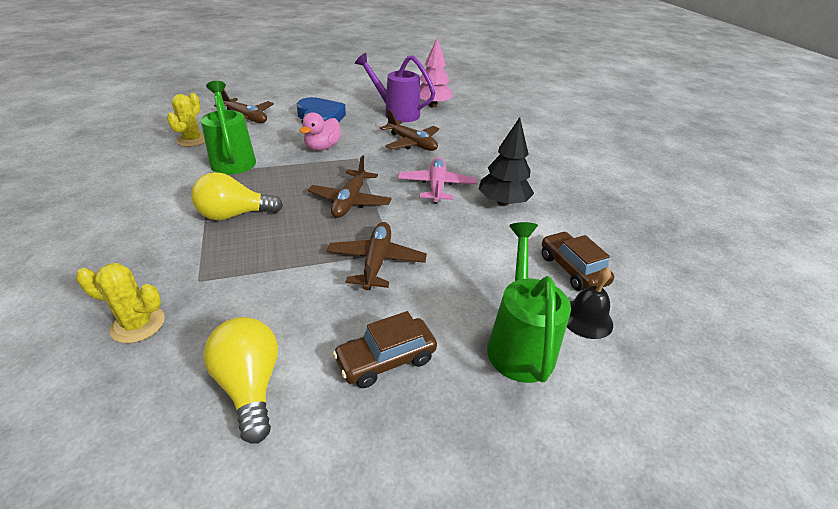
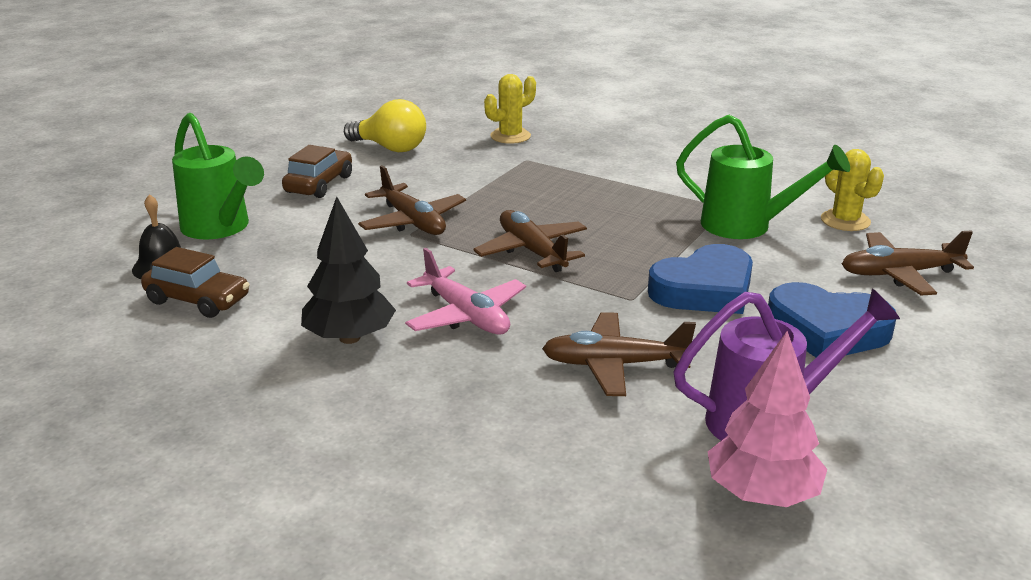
camera: 140 degrees right, 10 degrees down
yellow light bulb [191,172,283,220] -> none
pink duck [300,112,341,150] -> blue heart [648,244,753,314]

